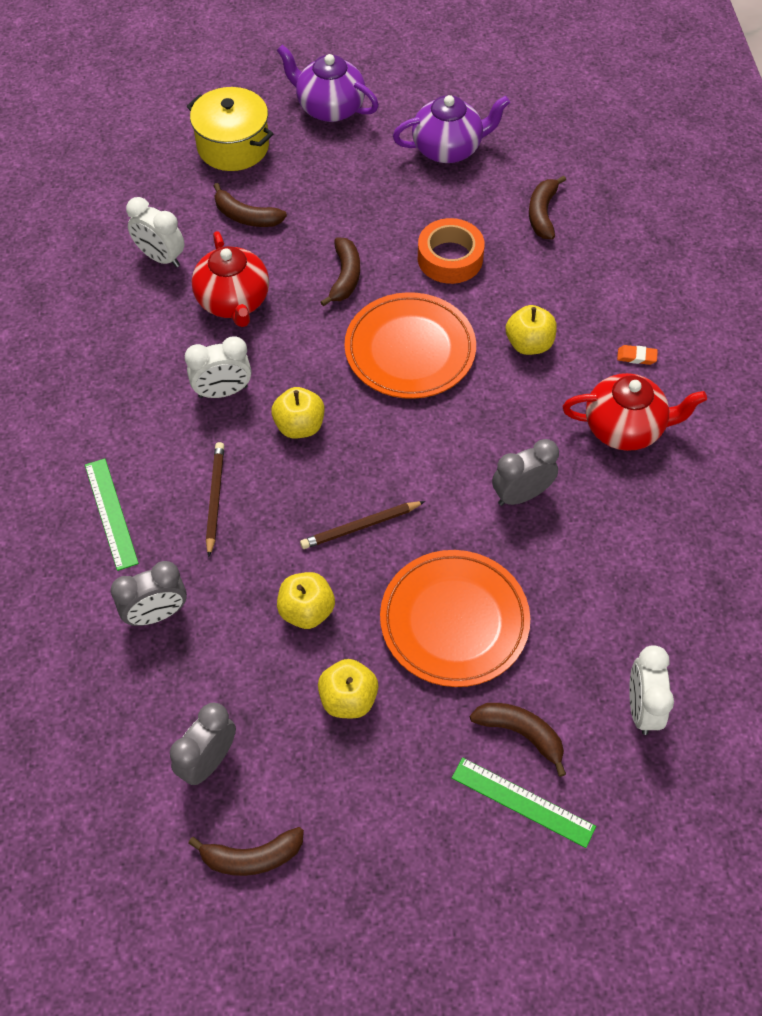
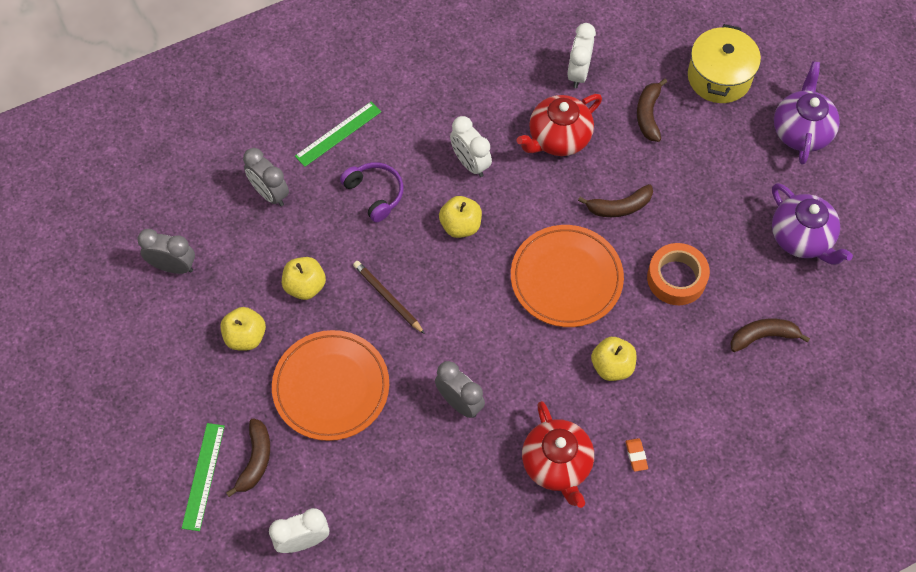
camera: 70 degrees right, 5 degrees up
brown banana [188,827,304,876] -> none
brown pencil [206,442,224,557] -> purple headphones [340,162,404,222]

